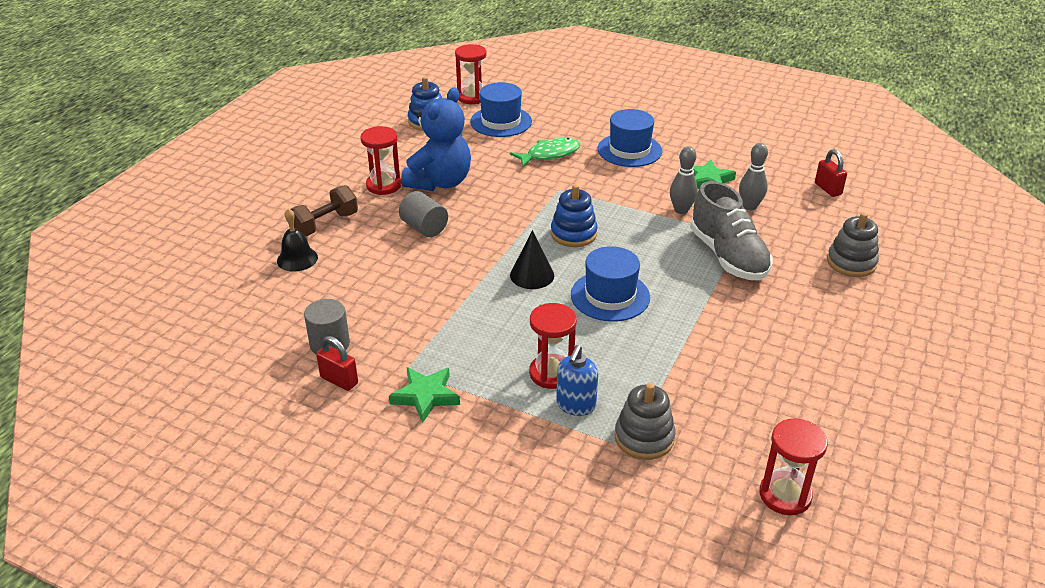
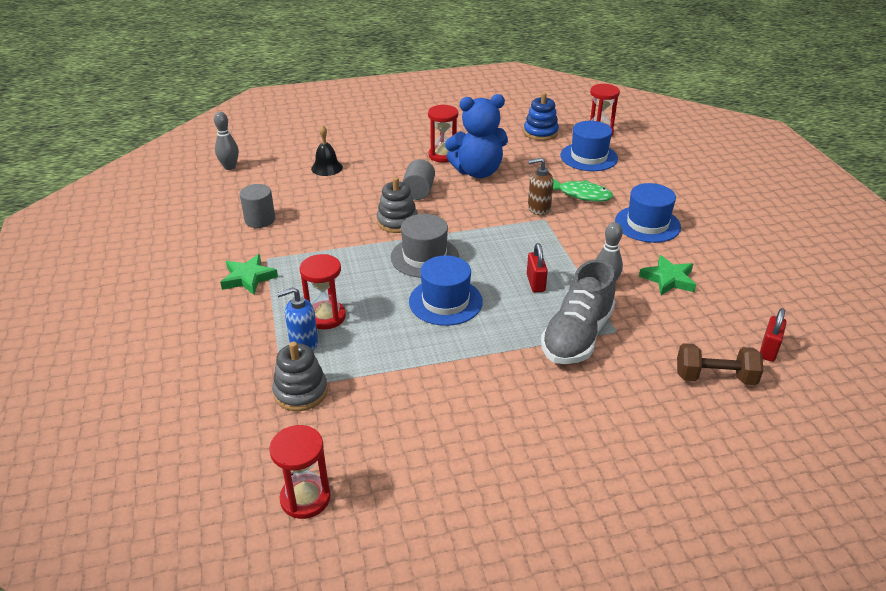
camera: 50 degrees right, 0 degrees up
brown dumbbell [290,185,358,236] -> brown dumbbell moved to [677,343,763,385]
red padlock [316,336,358,391] -> red padlock moved to [527,243,548,292]
black cone [510,230,554,289] -> grey hat [391,214,459,278]
blue stacking toy [551,184,598,247] -> none
grey bowling pin [739,143,768,210] -> grey bowling pin moved to [214,112,239,170]
grey stacking toy [827,212,879,277] -> grey stacking toy moved to [377,177,418,233]
none -> brown soap dispenser [528,158,554,215]

